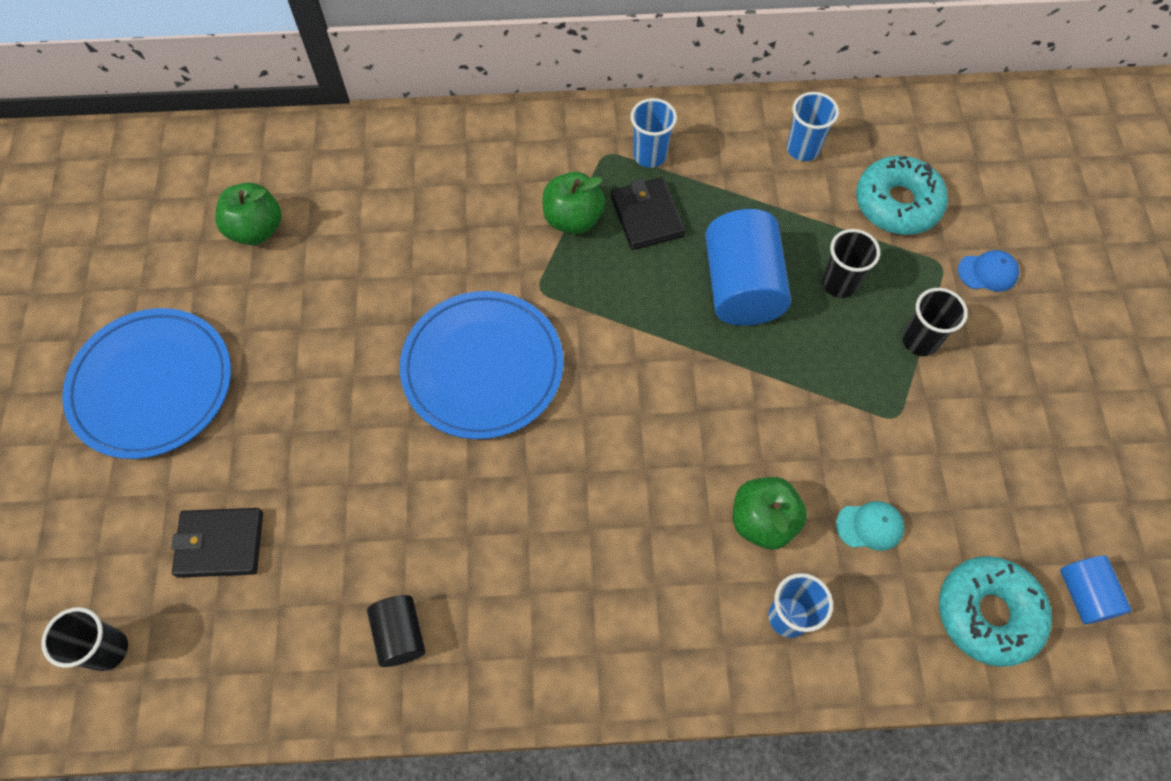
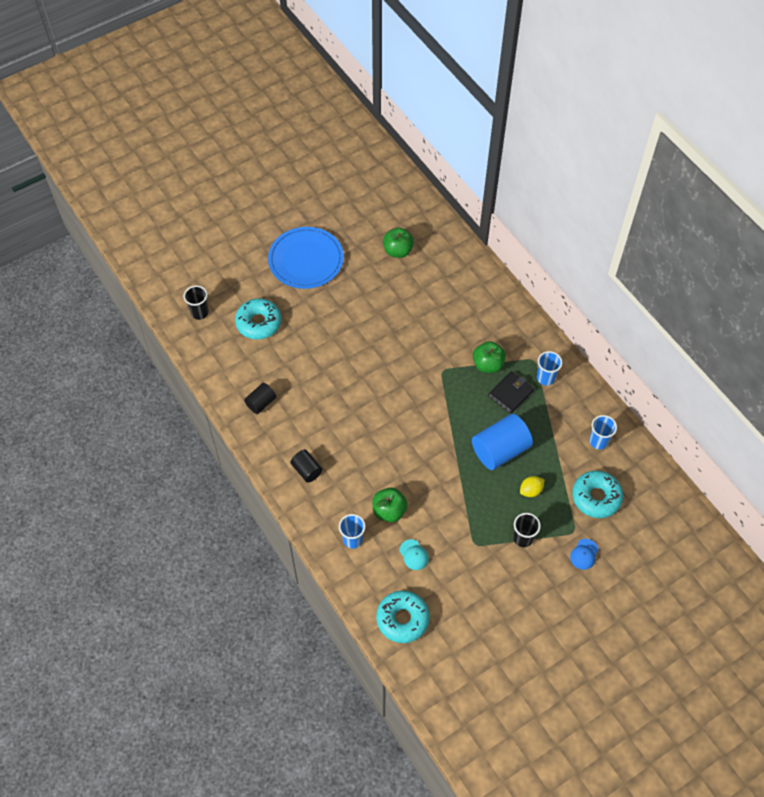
camera: 60 degrees right, 5 degrees down
black wallet [171,508,263,578] -> turquoise donut [235,298,281,339]
blue plate [400,291,563,439] -> none
black cup [822,229,880,298] -> yellow lemon [520,476,545,497]
blue cap [958,250,1019,292] -> blue cap turned 60 degrees clockwise [570,539,599,570]
blue cylinder [1060,555,1132,624] -> none
none -> black cylinder [290,450,322,483]

